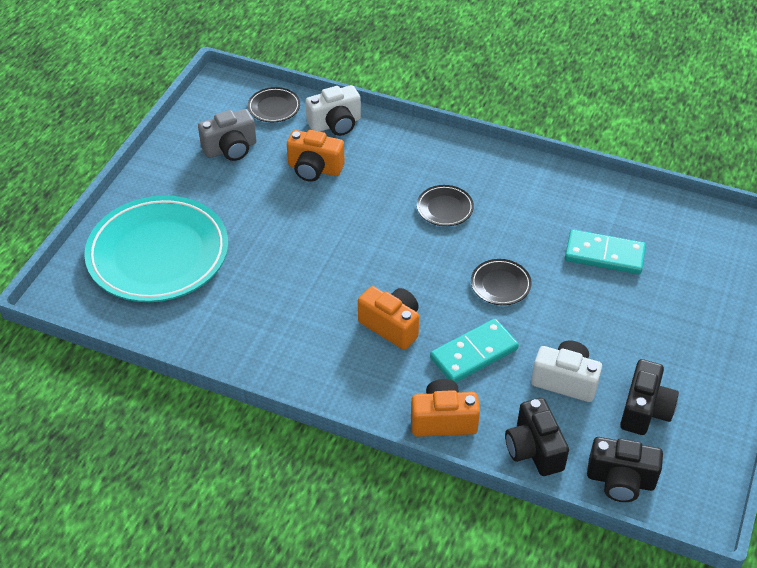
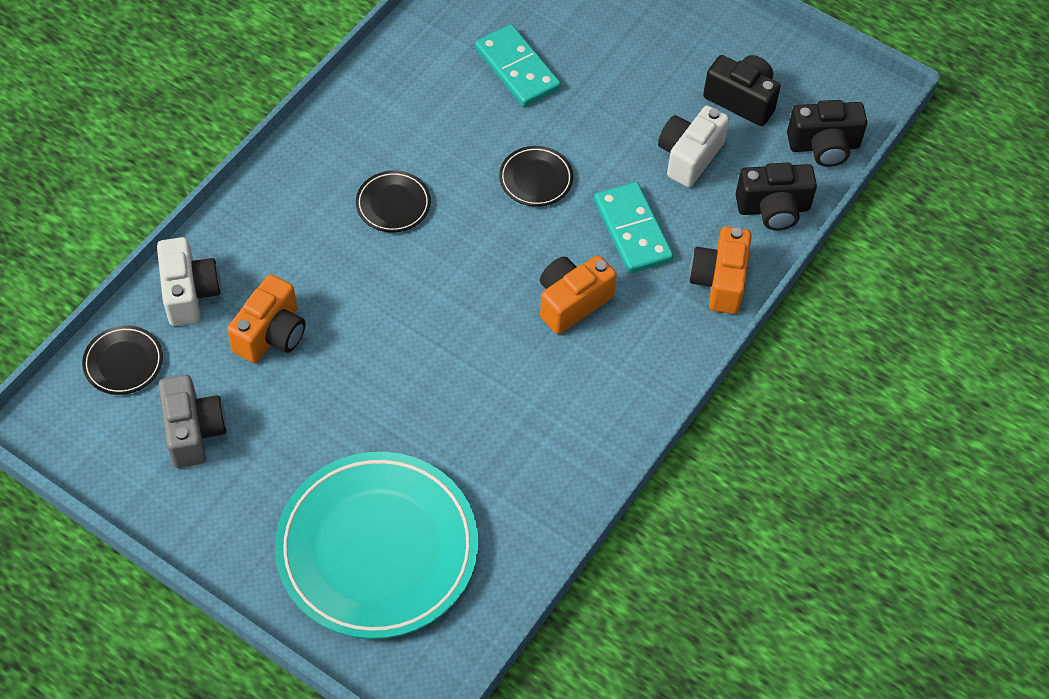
camera: 80 degrees left, 10 degrees up
turquoise domino [565,229,646,274] -> turquoise domino turned 60 degrees counterclockwise [475,24,561,107]
black camera [587,437,663,502] -> black camera turned 60 degrees clockwise [787,100,867,167]

